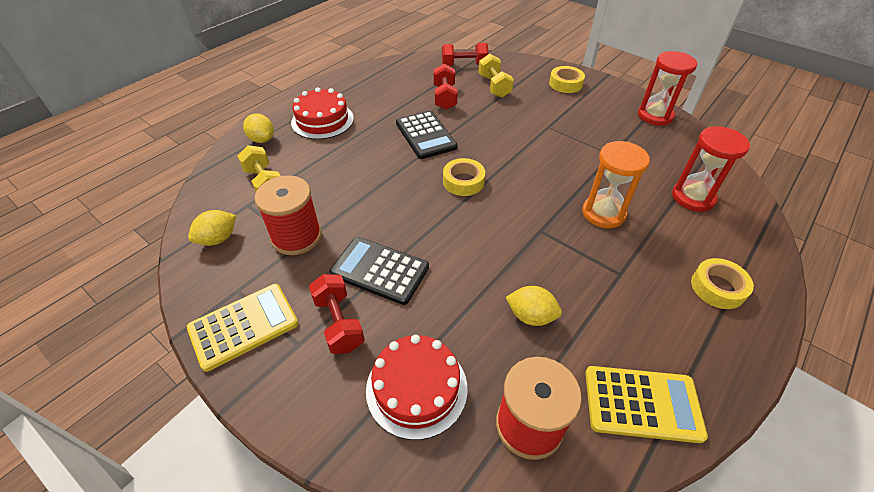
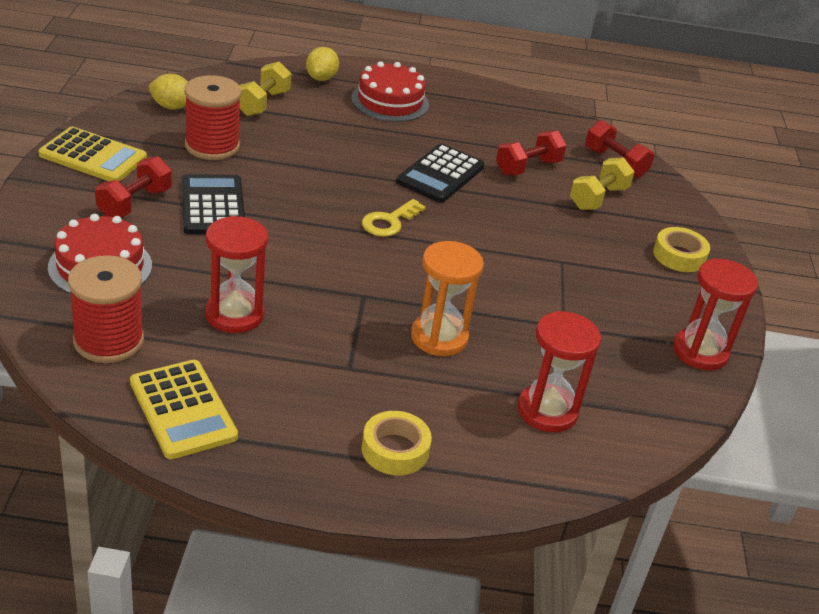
camera: 50 degrees right, 10 degrees down
yellow tape [443,158,485,196] -> yellow key [362,199,426,237]
yellow lemon [506,286,562,326] -> red hourglass [205,216,268,333]

